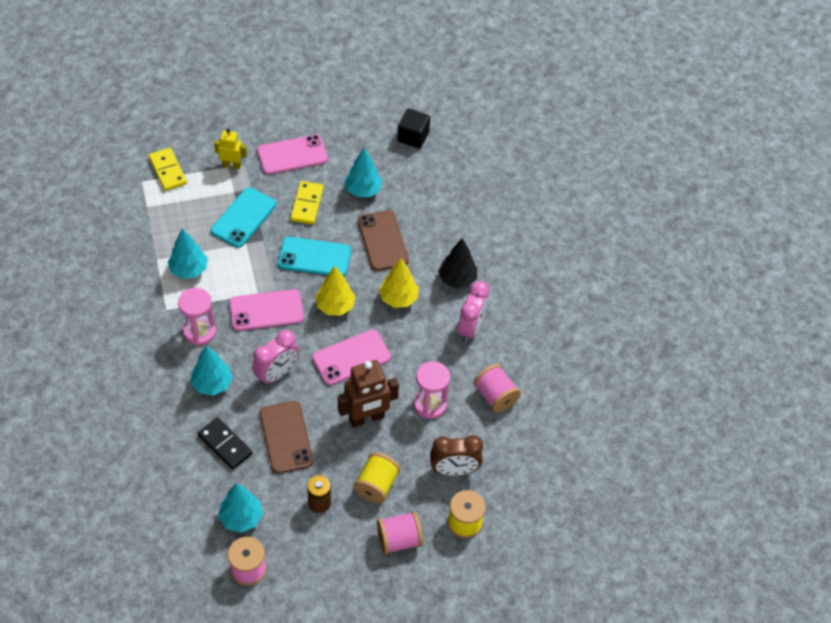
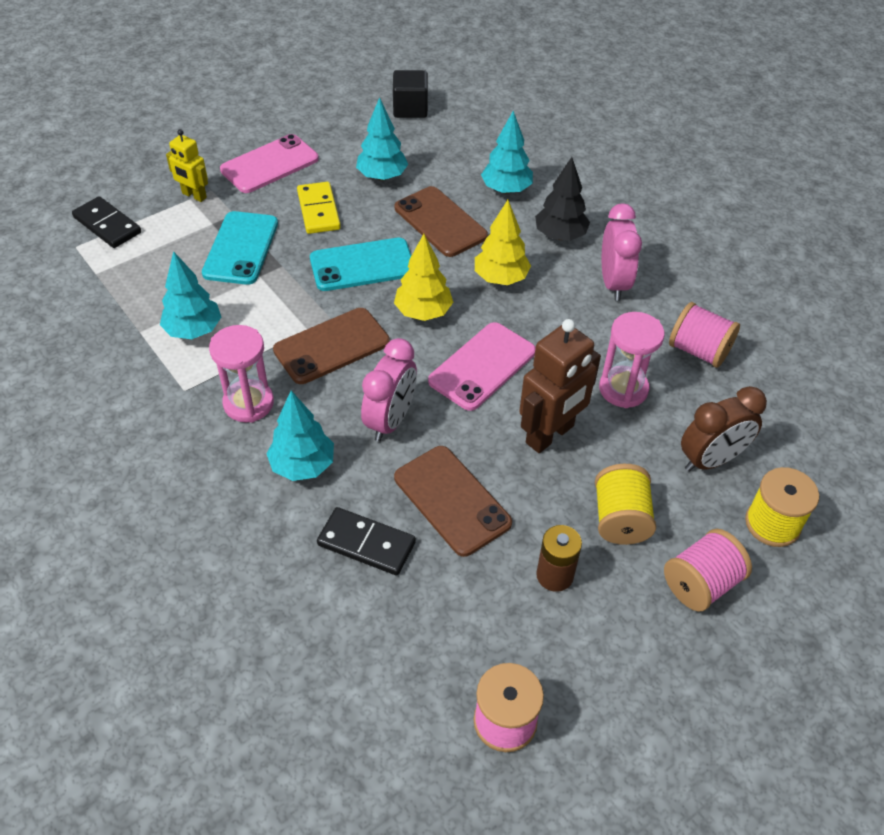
camera: 20 degrees left, 5 degrees down
yellow domino [149,148,187,191] -> black domino [72,196,141,248]
yellow robot [214,129,247,169] -> yellow robot turned 135 degrees counterclockwise [166,129,208,202]
turquoise tree [218,483,263,533] -> turquoise tree moved to [481,111,533,194]
pink phone [230,289,304,331] -> brown phone [273,308,390,384]

